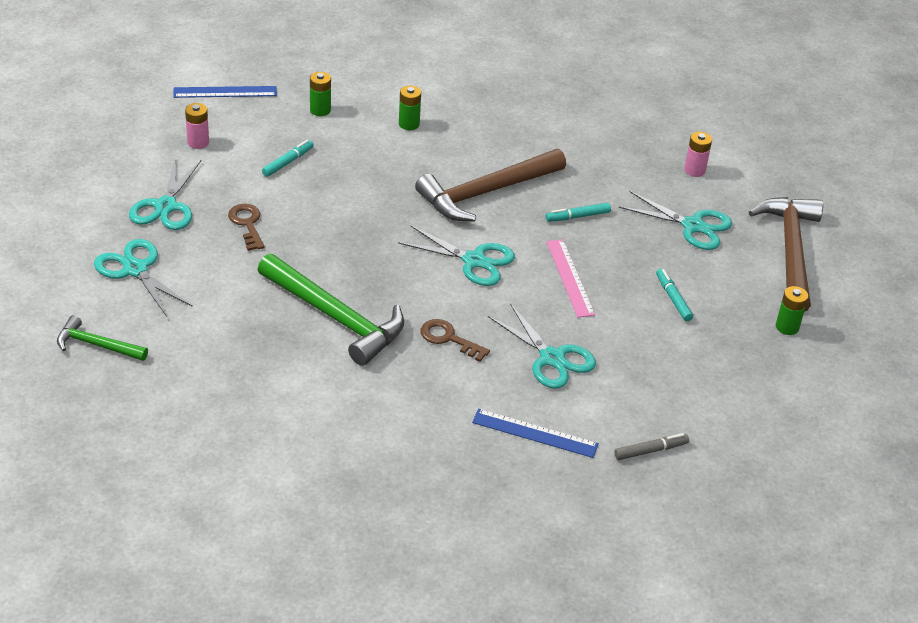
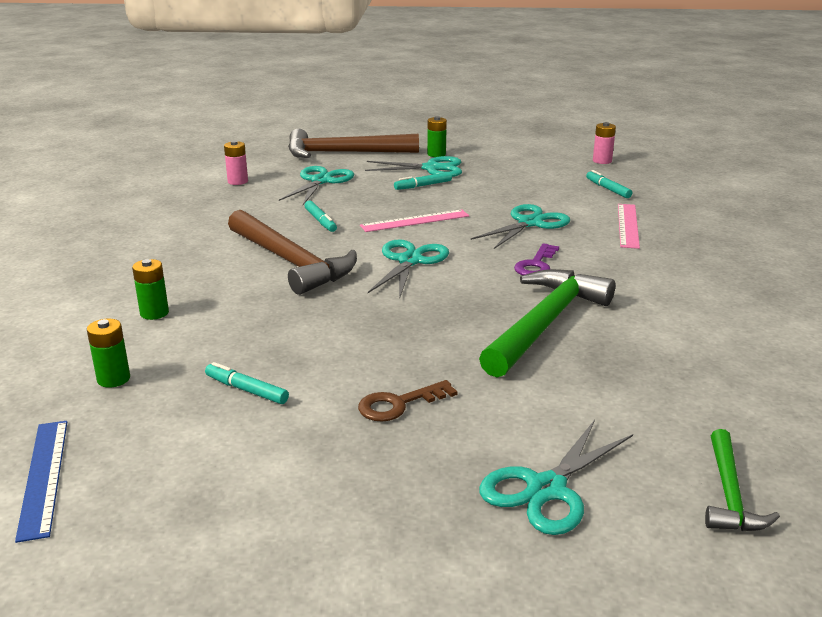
camera: 95 degrees left, 15 degrees down
turquoise scissors [129,157,201,230] -> turquoise scissors moved to [365,156,462,177]
pink battery [185,103,209,149] -> pink battery moved to [593,122,616,164]
brown key [421,319,490,362] -> purple key [514,243,559,275]
blue ruler [472,409,599,458] -> pink ruler [618,204,640,249]
grey marker [614,433,689,460] -> turquoise marker [586,170,632,198]

